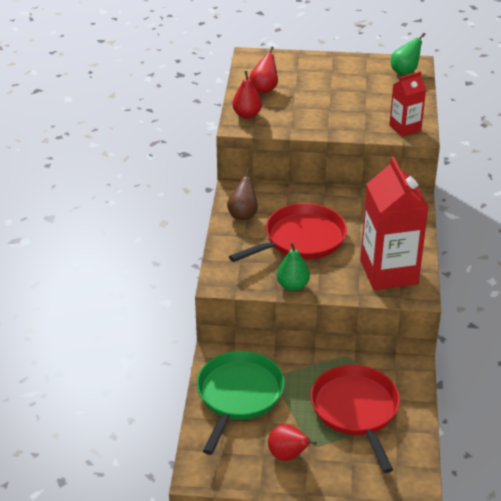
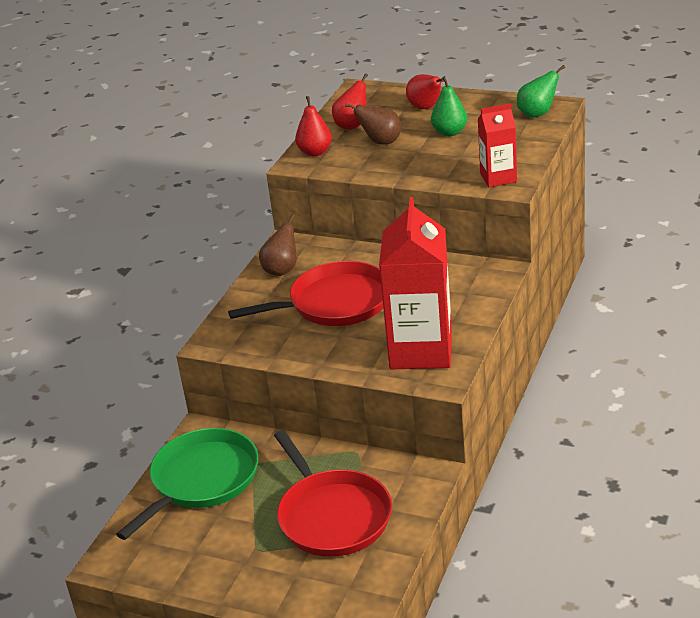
camera: 20 degrees right, 5 degrees down
red pear [268,424,317,461] -> red pear moved to [406,74,444,109]
green pear [277,242,310,291] -> green pear moved to [431,76,467,136]
red pan [311,365,400,473] -> red pan turned 150 degrees clockwise [274,430,392,557]
none -> brown pear [345,103,402,145]

